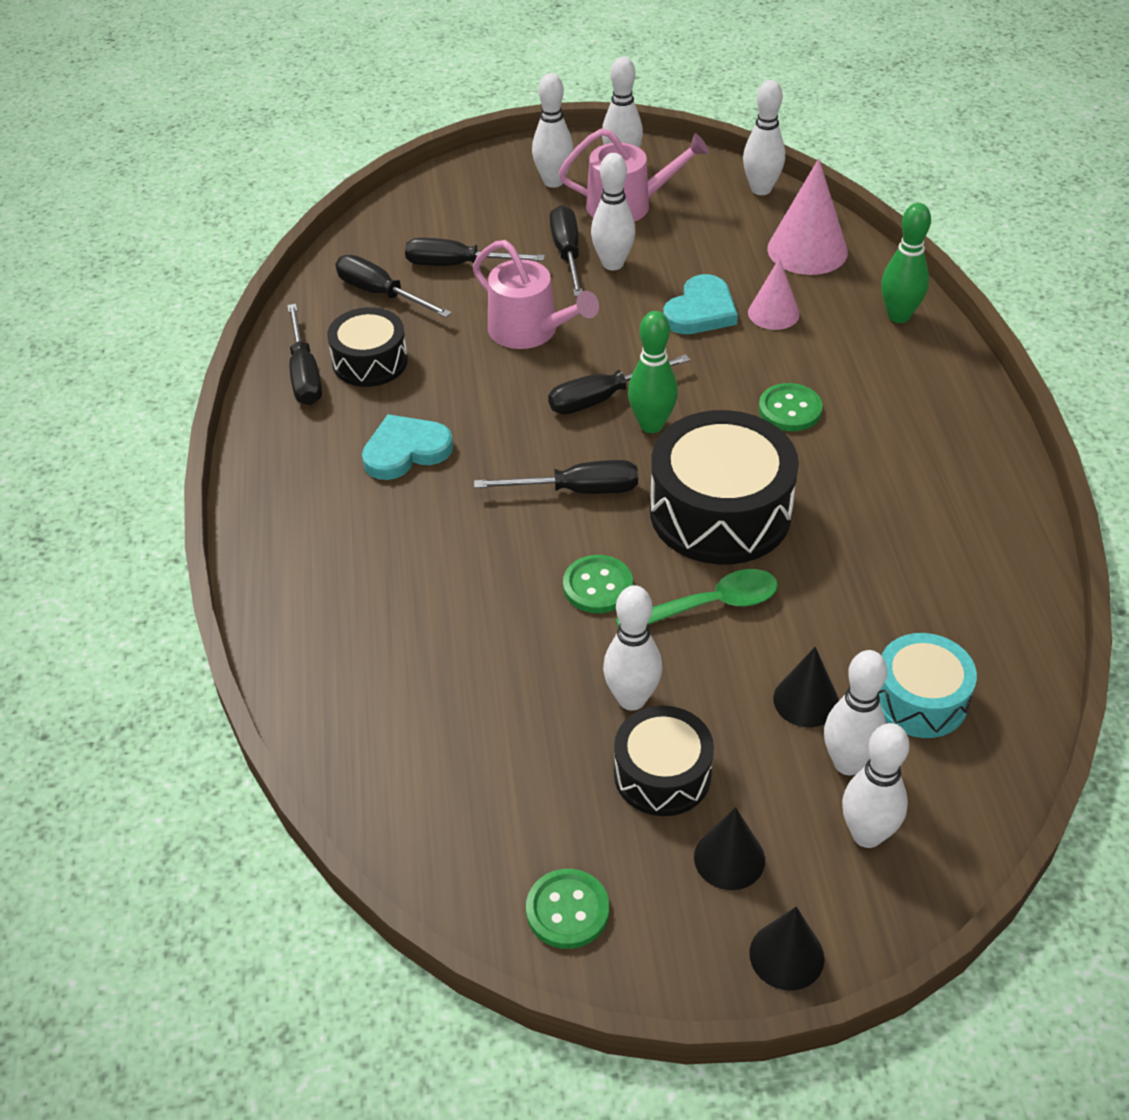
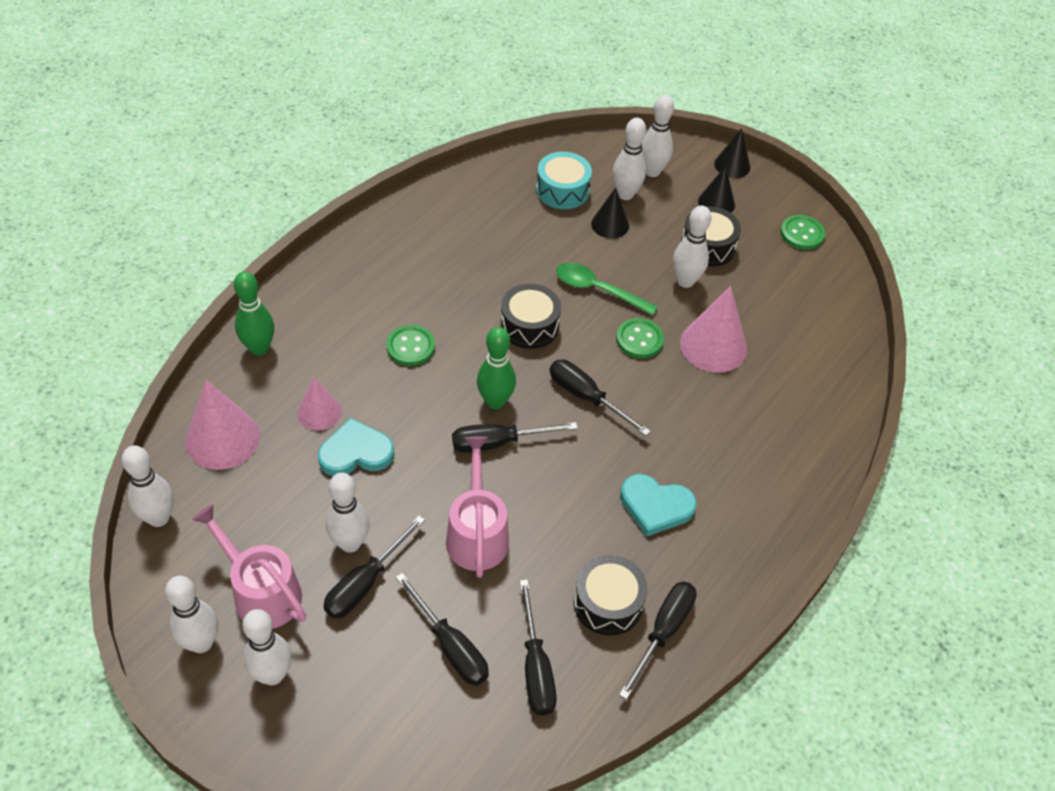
camera: 140 degrees left, 5 degrees up
black screwdriver [548,354,690,414] -> black screwdriver turned 150 degrees clockwise [452,422,578,453]
black drum [650,410,799,565] -> black drum [500,284,561,349], size x0.59
none -> pink cone [680,286,747,373]

